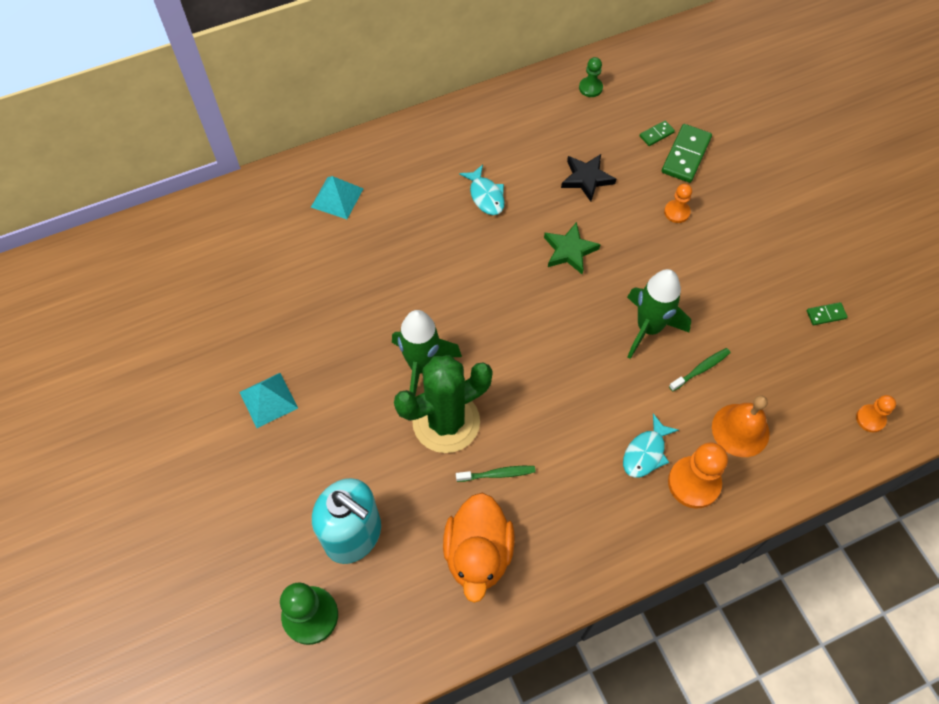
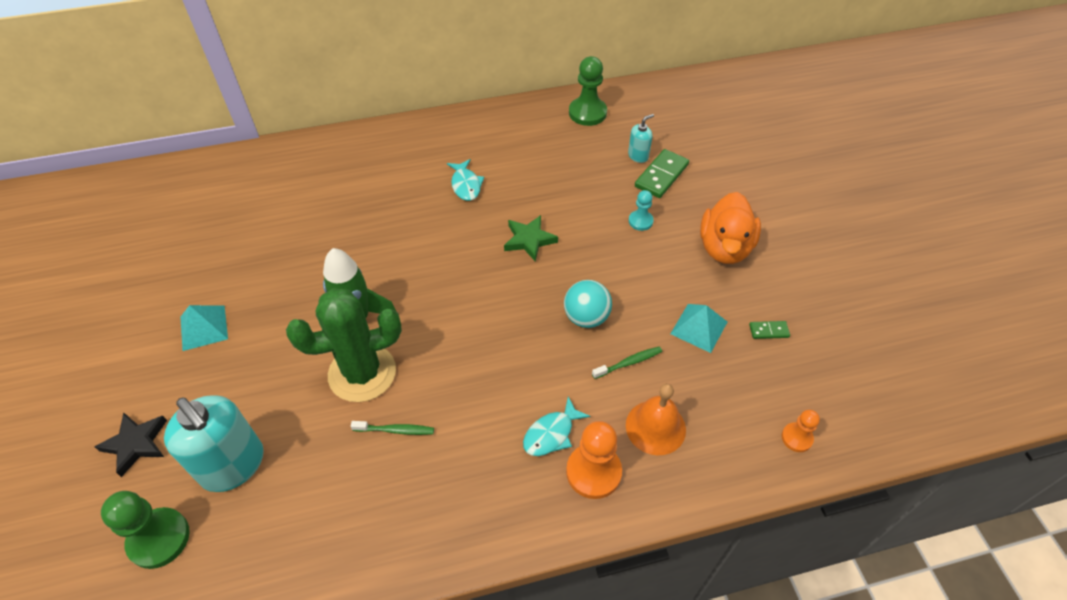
camera: 10 degrees right, 10 degrees down
turquoise pyramid [311,176,363,219] -> turquoise pyramid moved to [670,304,727,353]
orange duck [443,493,514,603] -> orange duck moved to [700,192,761,264]
black star [561,154,616,202] -> black star moved to [95,412,167,477]
green pawn [579,57,603,97] -> green pawn [569,56,607,126], size x1.76
green rocket [627,269,691,359] -> turquoise ball [564,280,612,328]
green domino [640,120,675,146] -> turquoise soap dispenser [628,114,654,163]
orange pawn [664,184,692,223] -> turquoise pawn [629,190,654,231]

